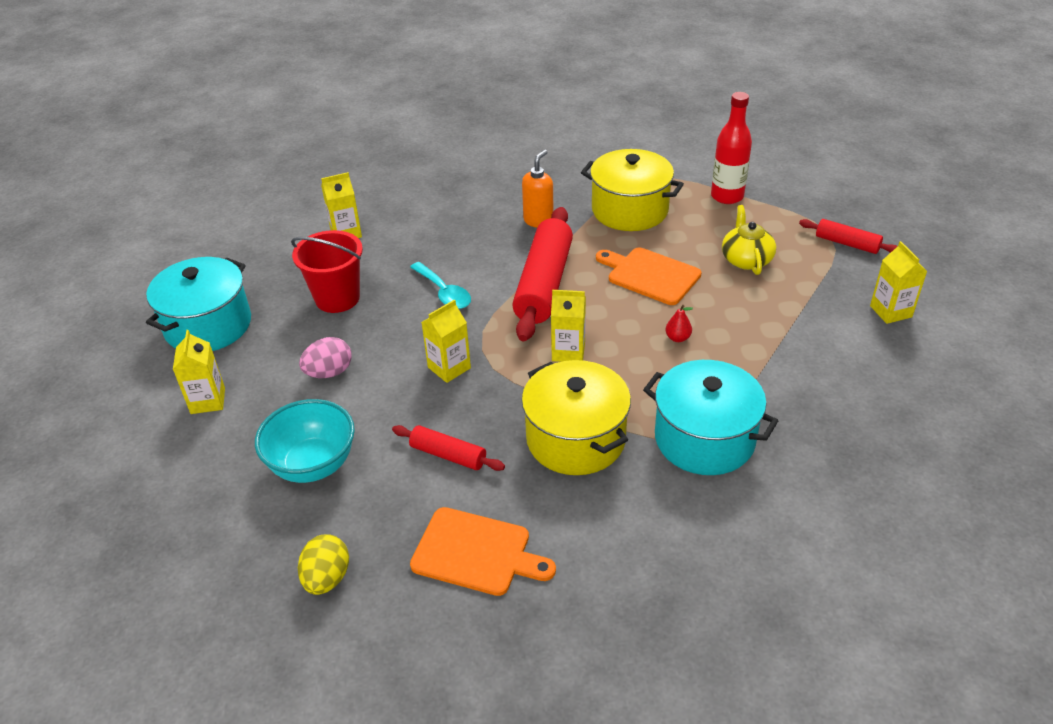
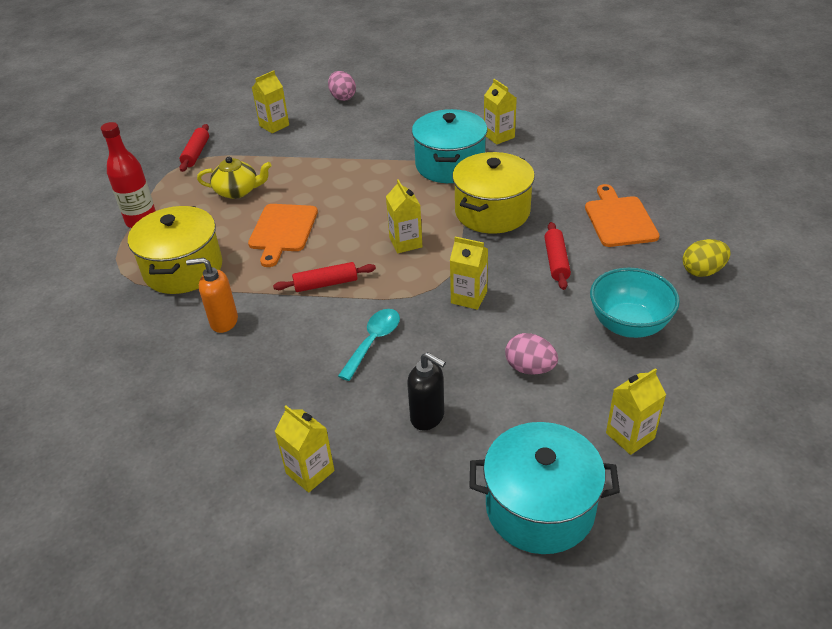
camera: 115 degrees left, 0 degrees up
red bucket [291,230,363,313] -> black soap dispenser [407,352,446,430]
red rolling pin [512,207,573,341] -> red rolling pin [273,262,376,292], size x0.51
red pear [665,305,693,342] -> none
yellow teapot [722,205,776,275] -> yellow teapot turned 150 degrees counterclockwise [197,157,272,199]
none -> pink egg [328,71,356,101]
none -> yellow carton [484,79,517,145]

